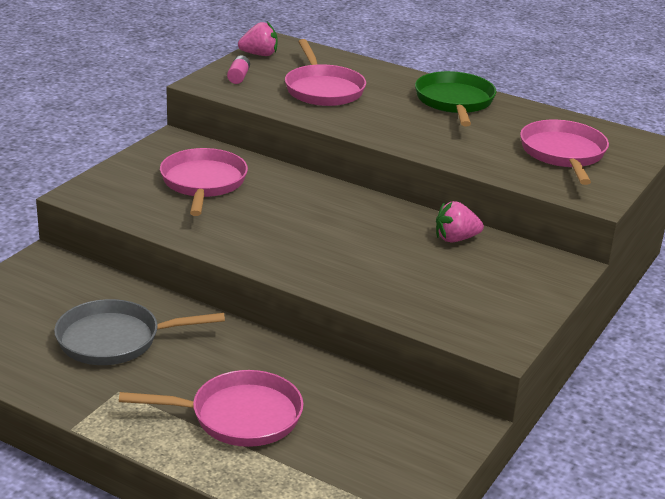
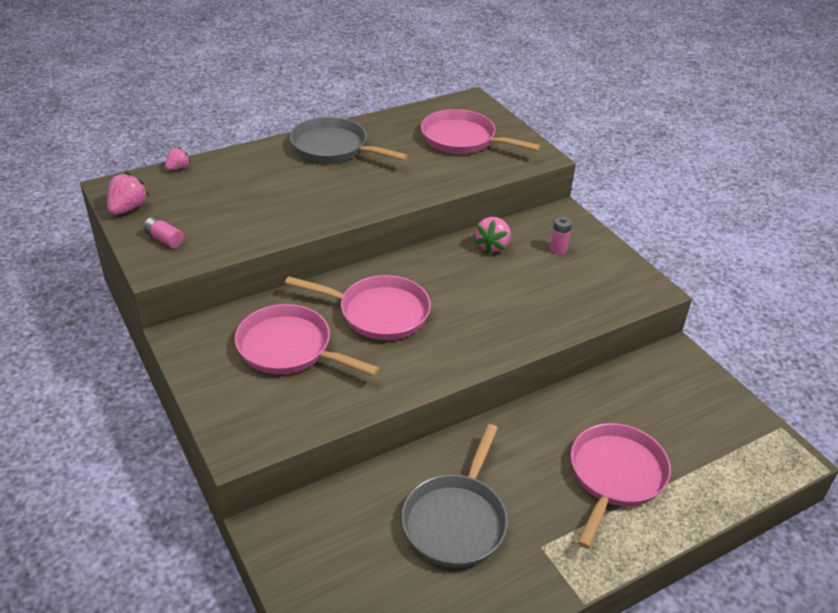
camera: 60 degrees left, 10 degrees up
pink pan [285,39,366,106] -> pink pan moved to [285,275,431,340]
green pan [415,71,496,126] -> grey pan [290,117,408,163]
none -> pink strawberry [165,147,191,171]
none -> pink battery [550,216,572,254]

